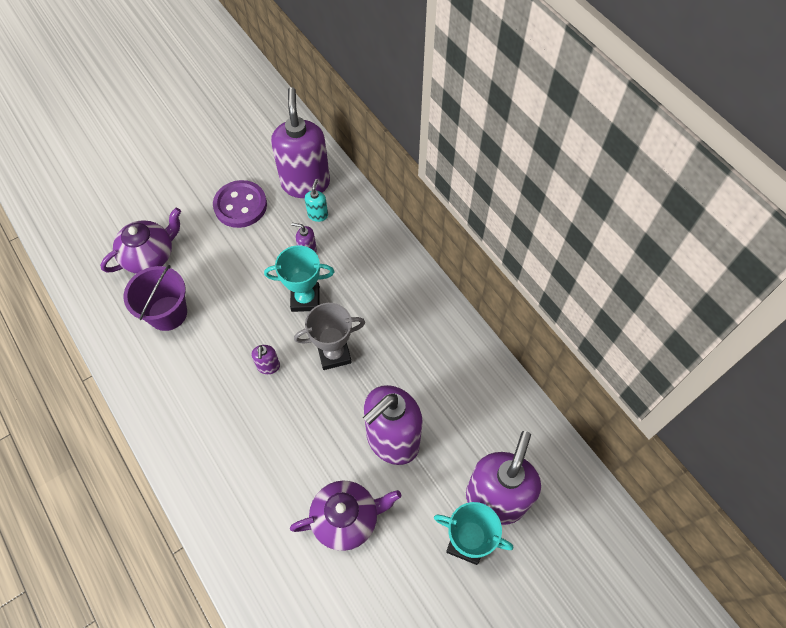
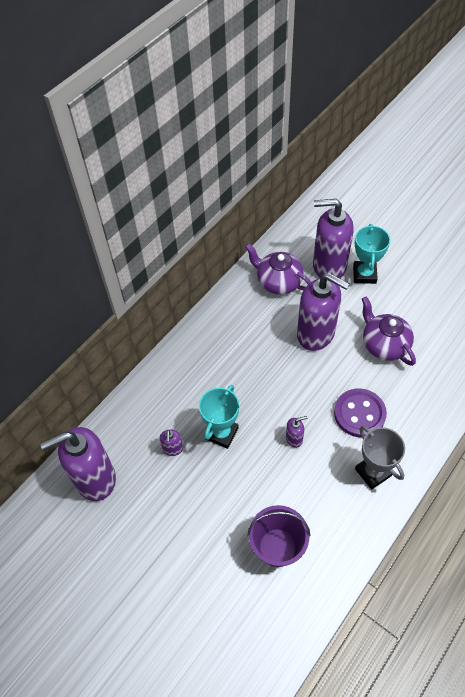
camera: 105 degrees left, 5 degrees down
purple teapot [100,208,181,274] -> purple teapot moved to [245,243,311,294]
purple button [213,180,267,228] -> purple button moved to [334,388,387,438]
turquoise trophy [264,245,334,312] -> turquoise trophy turned 45 degrees clockwise [199,385,239,449]
grey trophy [294,303,365,370] -> grey trophy moved to [355,426,405,490]
turquoise soap dispenser [305,179,328,222] -> none

